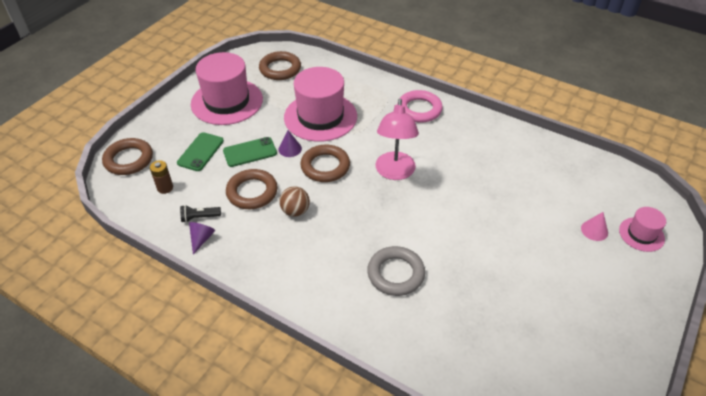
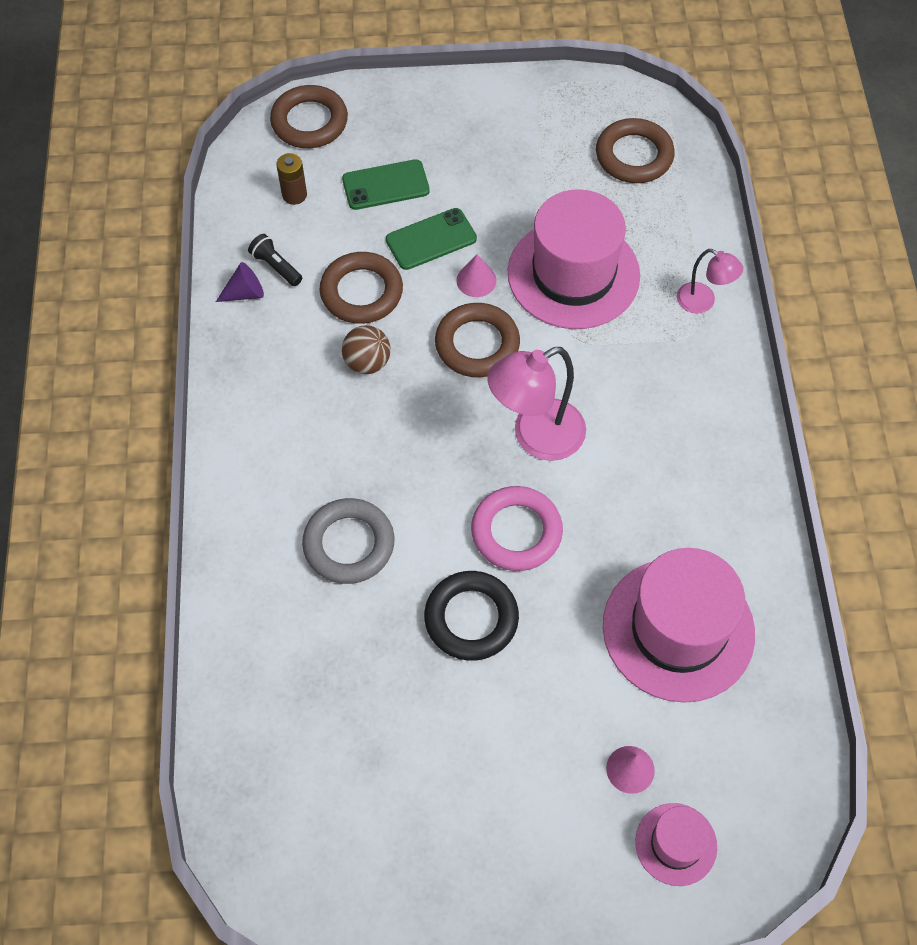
camera: 55 degrees right, 15 degrees up
pink hat [191,52,263,125] -> pink hat moved to [603,548,755,703]
green phone [223,137,277,167] -> green phone turned 60 degrees counterclockwise [386,208,477,270]
purple cone [278,130,302,157] -> pink cone [456,254,497,297]
pink ring [397,90,443,123] -> pink ring moved to [471,486,563,571]
none -> black ring [424,571,519,661]
none -> pink lamp [677,249,743,313]

